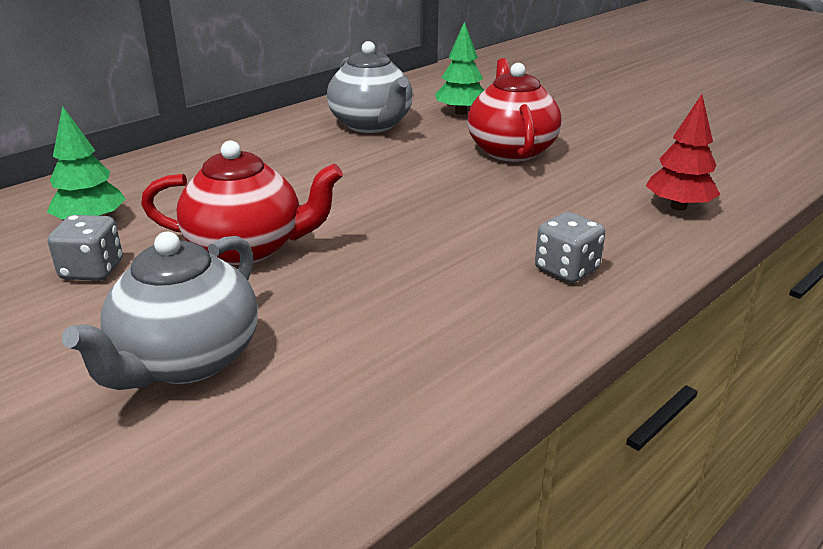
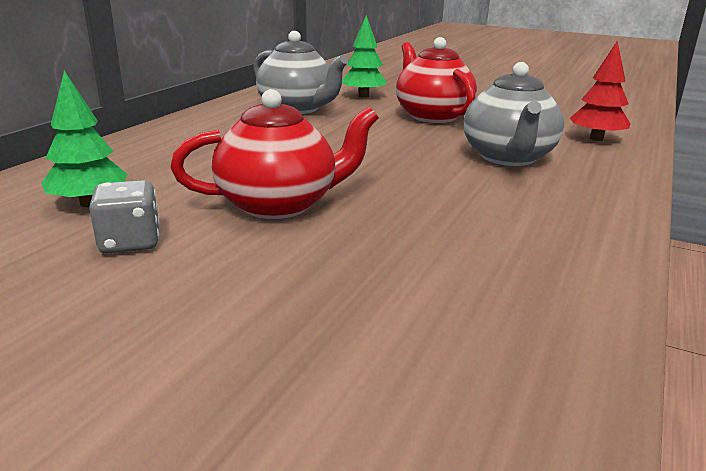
camera: 20 degrees left, 5 degrees down
grey teapot [62,232,258,390] -> grey teapot moved to [464,62,564,166]
grey dice [535,212,605,283] -> none

